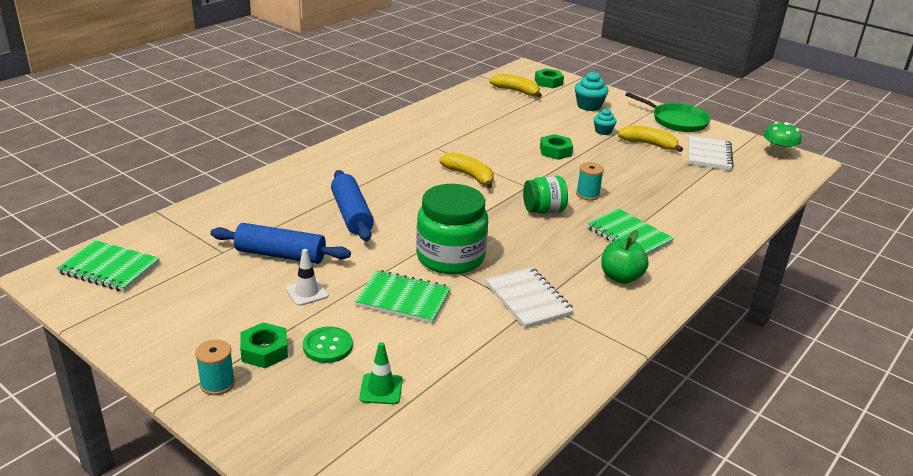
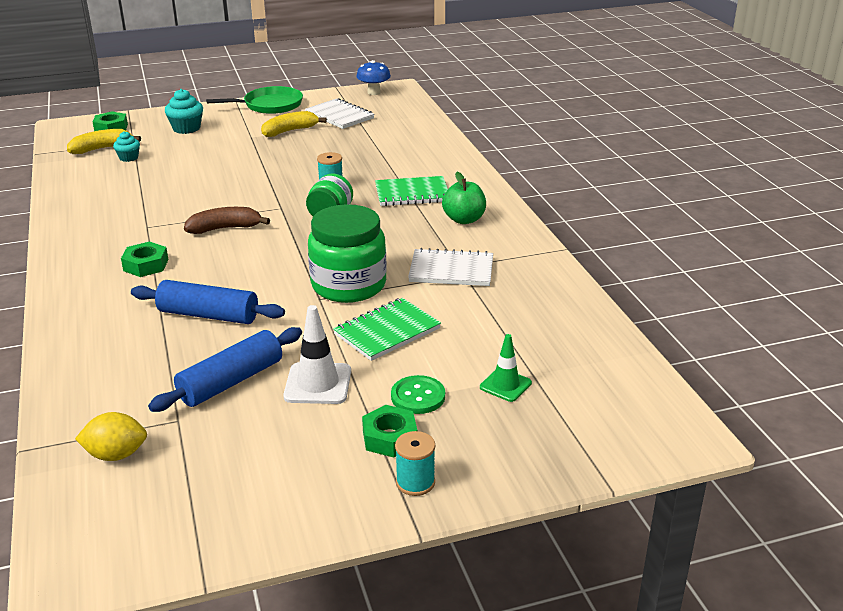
camera: 55 degrees left, 0 degrees up
green notebook [56,240,160,292] -> none
white traffic cone [286,249,329,306] -> white traffic cone [283,305,351,404], size x1.52
yellow banana [439,153,494,189] -> brown banana [184,207,270,234]
green nut [540,134,573,160] -> green nut moved to [121,241,168,277]
turquoise cupcake [594,108,617,135] -> turquoise cupcake moved to [113,131,140,162]
green mushroom [764,122,801,157] -> blue mushroom [356,60,391,95]
none -> yellow lemon [75,412,147,461]

